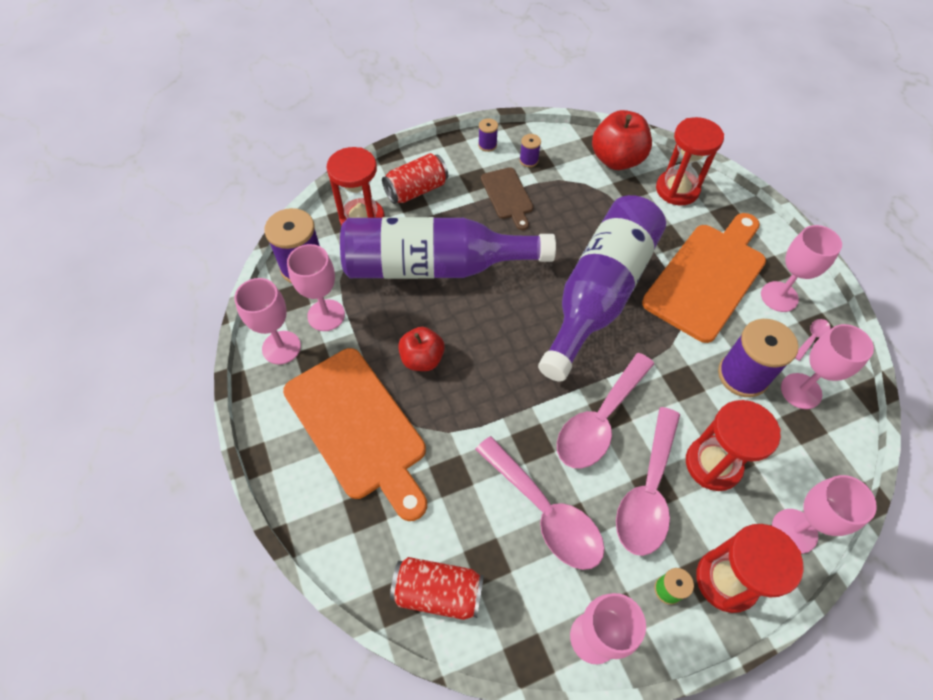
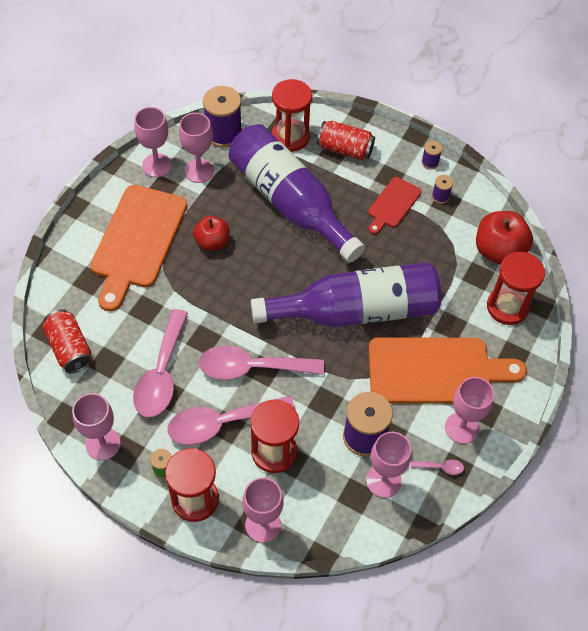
camera: 50 degrees right, 0 degrees up
brown cutting board [481,167,533,230] -> red cutting board [368,177,421,234]

